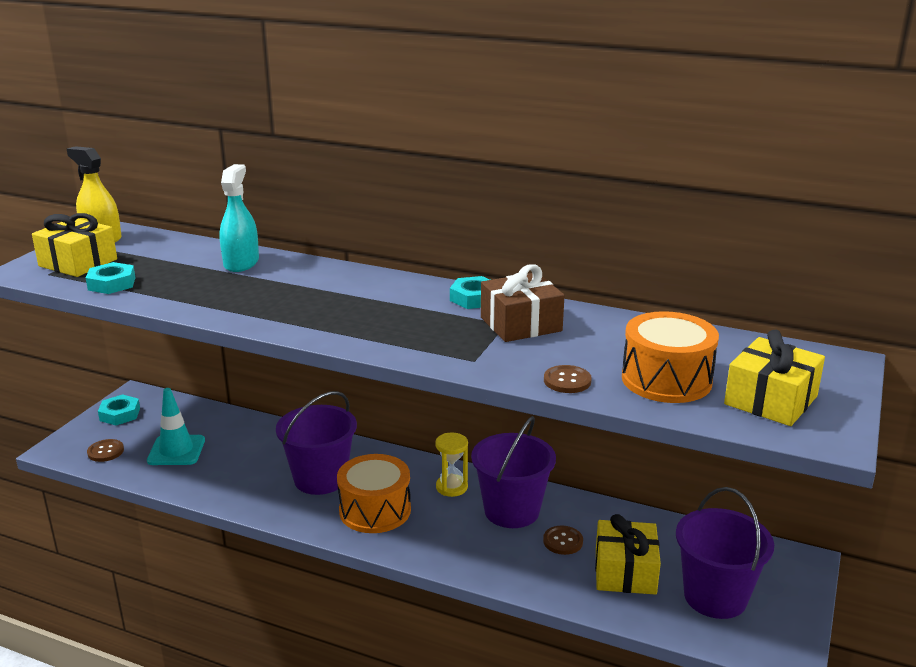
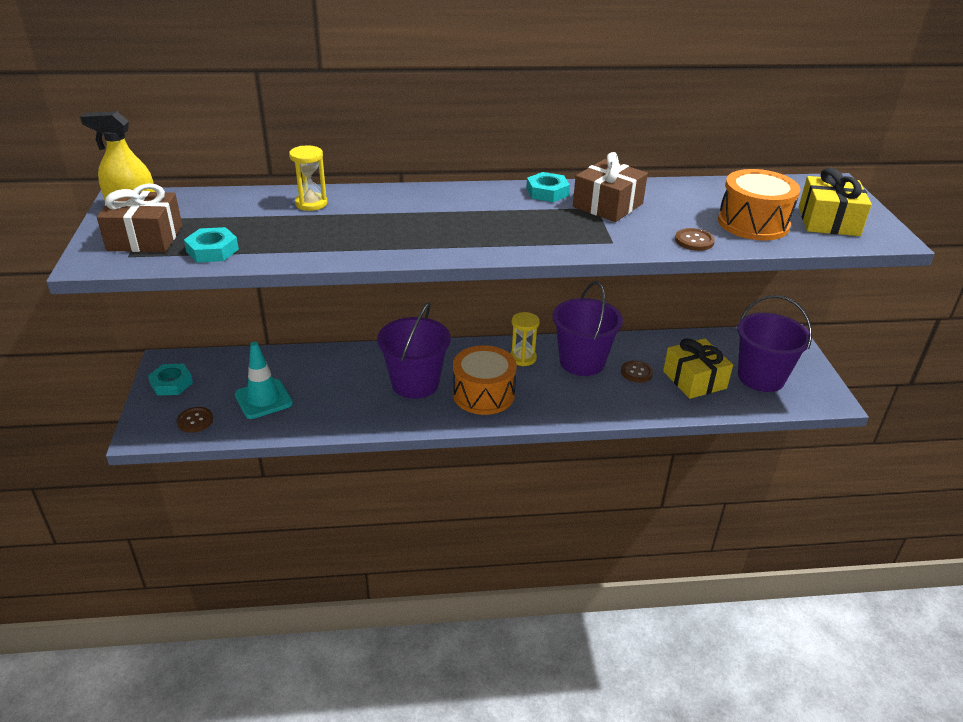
camera: 30 degrees left, 10 degrees up
yellow gift [32,213,117,277] -> brown gift [97,183,182,252]
turquoise spray bottle [219,164,259,272] -> yellow hourglass [289,146,327,211]

